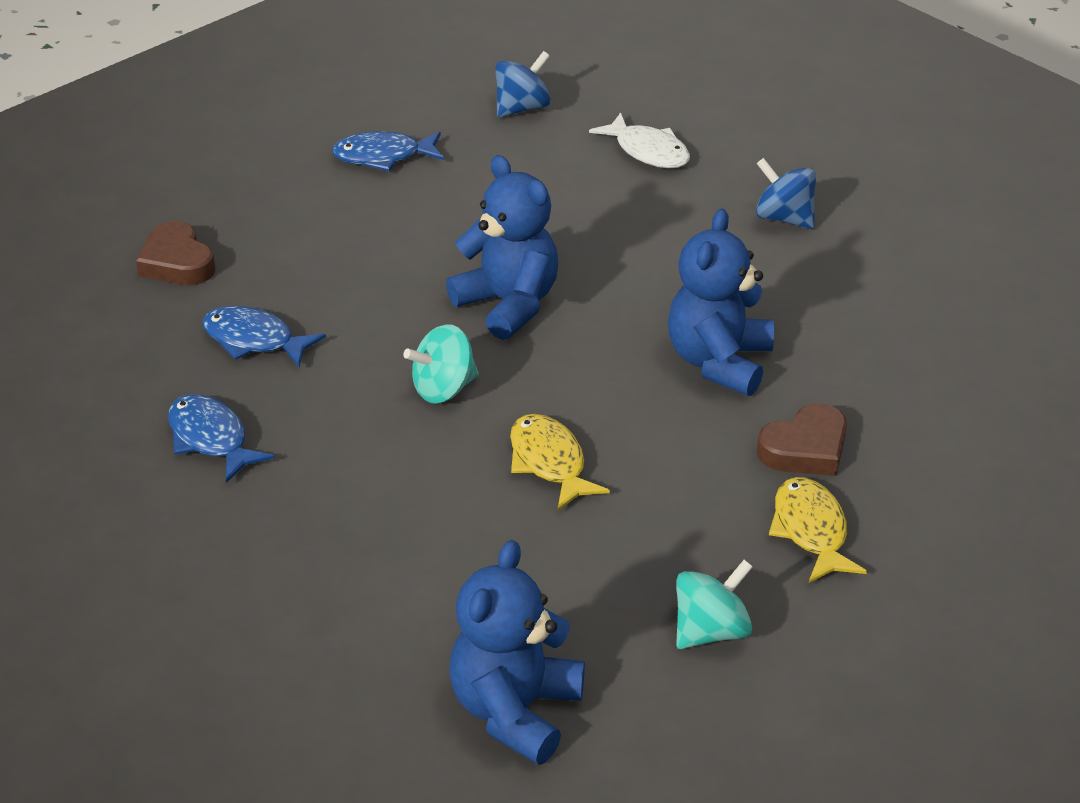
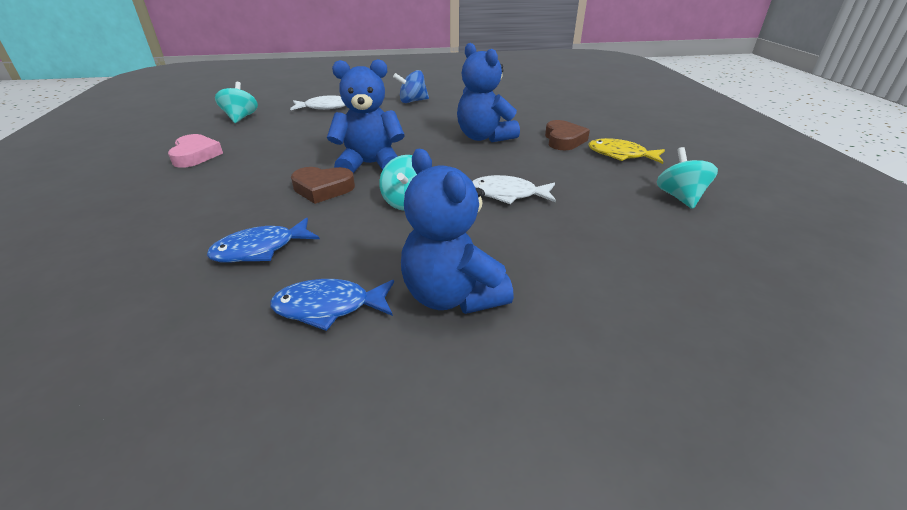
camera: 55 degrees left, 5 degrees down
brown heart [136,221,215,285] -> brown heart moved to [291,167,355,204]
blue fish [332,131,444,171] -> pink heart [168,134,223,168]
blue teddy bear [450,540,585,765] -> blue teddy bear moved to [401,149,514,314]
blue spinning top [495,51,551,118] -> turquoise spinning top [215,82,258,123]
yellow fish [510,414,610,510] -> white fish [472,175,556,204]

